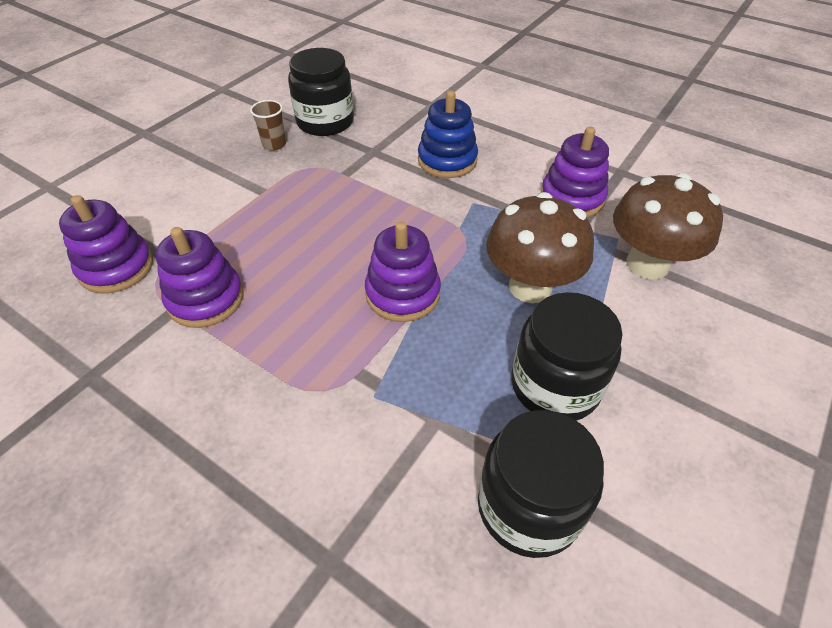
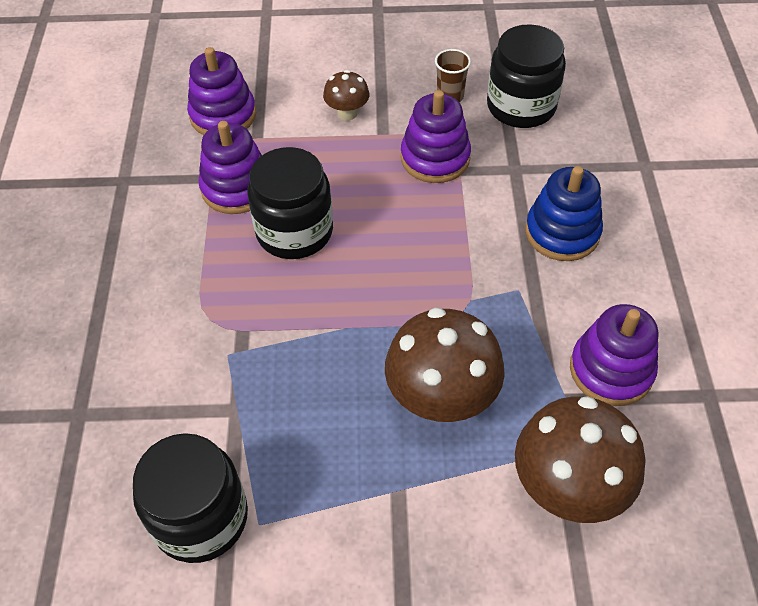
camera: 55 degrees right, 5 degrees up
purple stacking toy [365,221,441,322] -> purple stacking toy moved to [401,90,471,183]
black jar [511,292,622,421] -> black jar moved to [247,147,333,259]
none -> brown mushroom [323,70,369,121]

